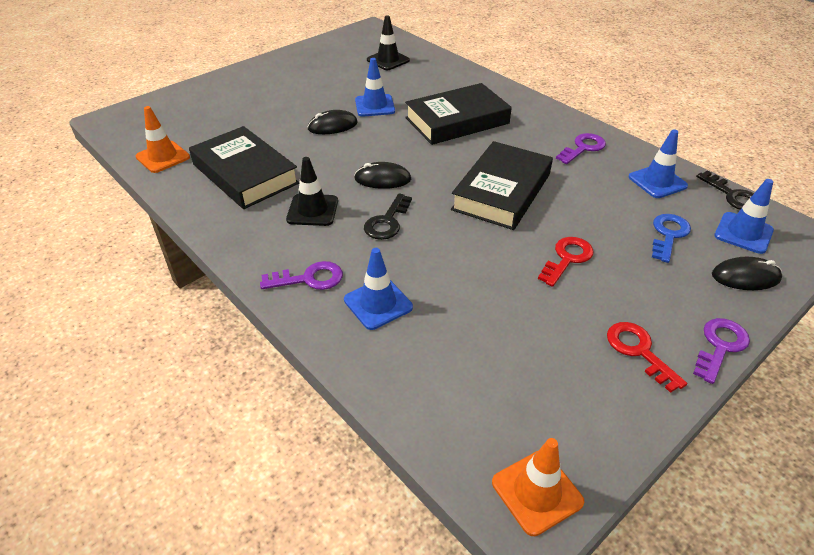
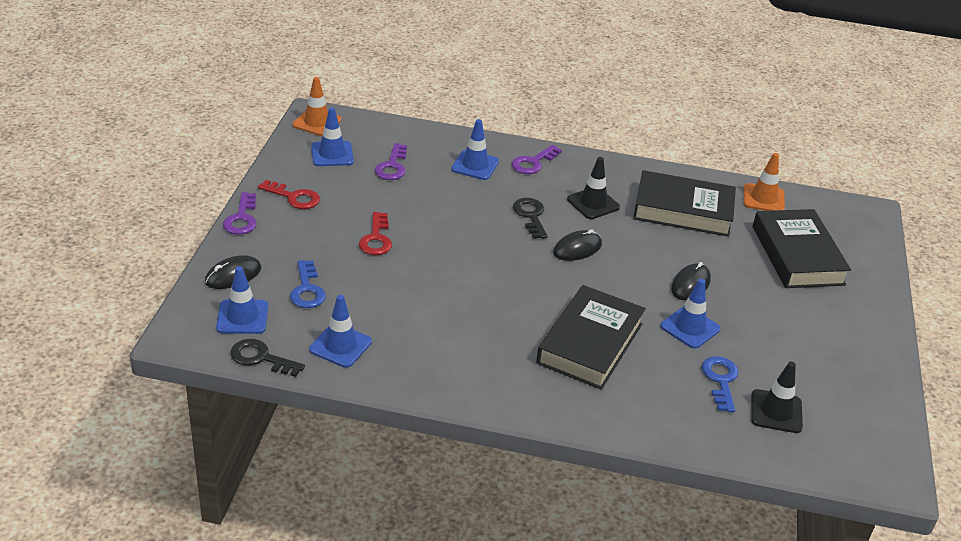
camera: 140 degrees right, 5 degrees down
black book [451,141,553,230] -> black book moved to [753,209,851,288]
purple key [556,133,606,164] -> purple key moved to [374,143,407,180]
none -> blue traffic cone [311,108,354,166]
none -> blue key [702,356,738,412]

